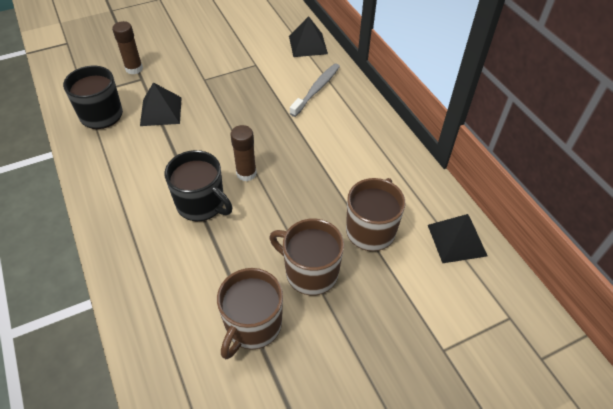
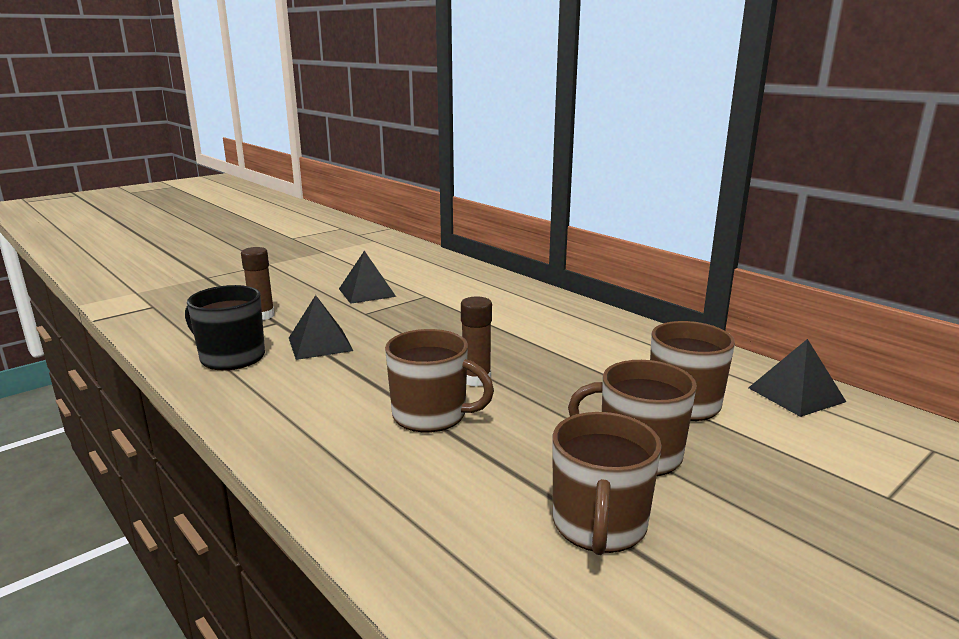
camera: 15 degrees left, 30 degrees down
black mug [165,150,232,221] -> brown mug [385,329,494,433]
black pyramid [289,16,328,57] -> black pyramid moved to [339,251,396,304]
grey toothbrush [290,63,340,117] -> none

